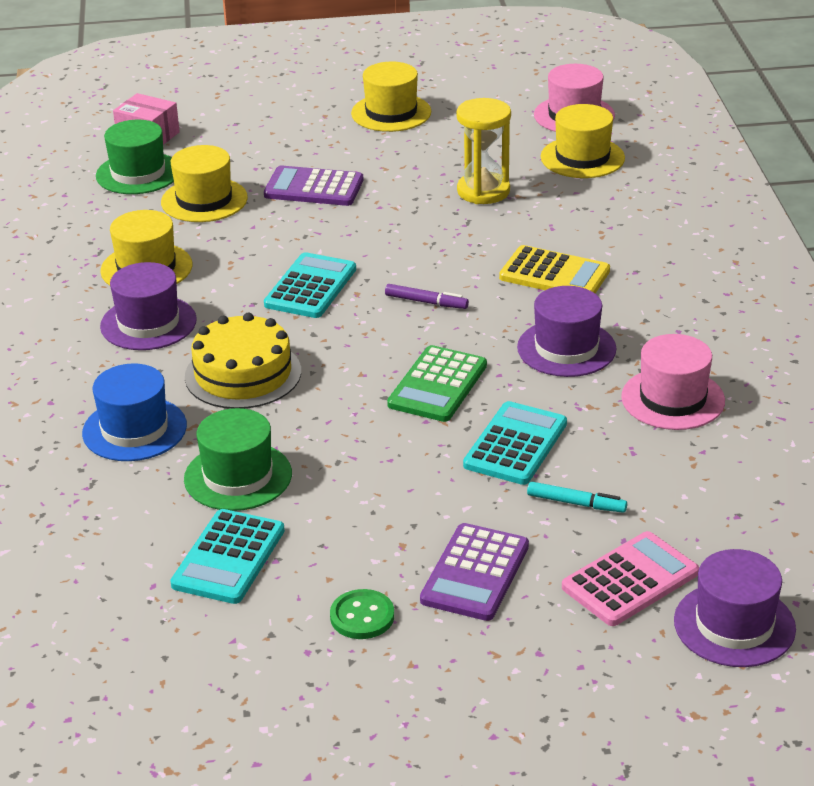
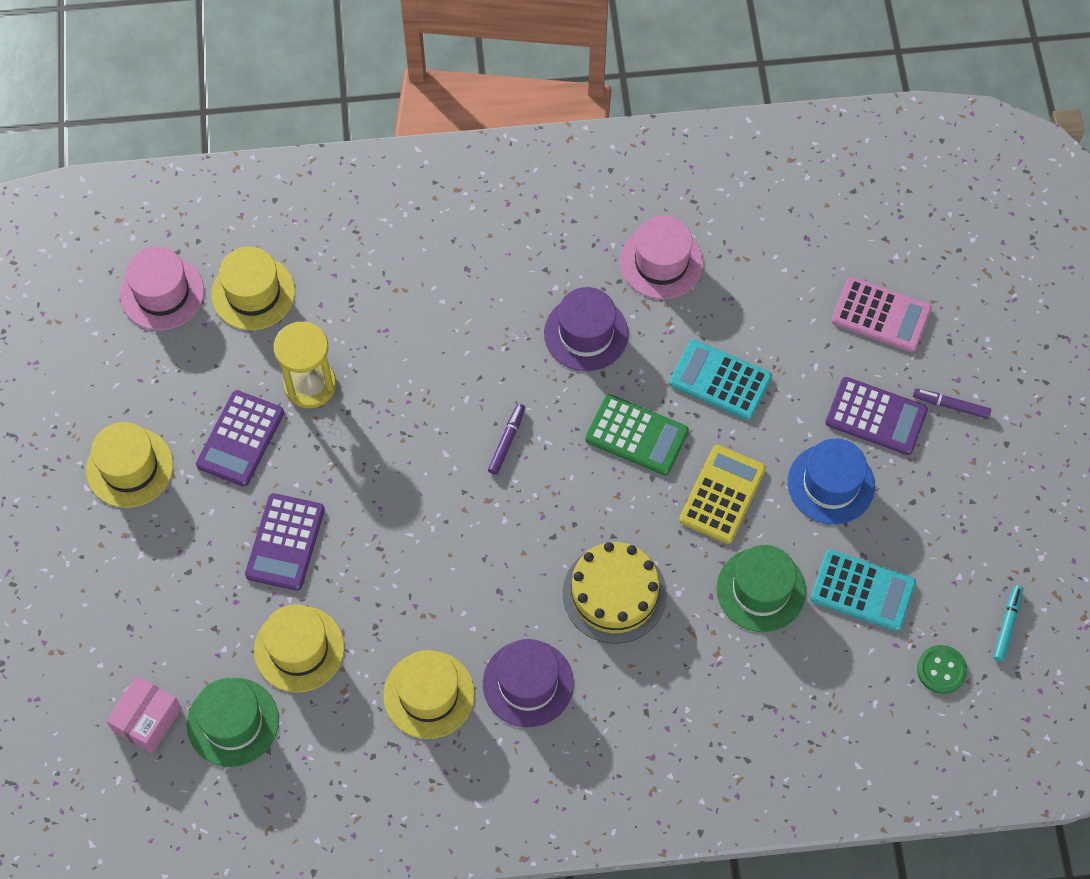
camera: 90 degrees left, 30 degrees up
blue hat [82,364,187,461] -> blue hat moved to [788,438,875,525]
turquoise calculator [264,252,356,318] -> none
green button [330,589,394,639] -> green button moved to [917,645,967,694]
yellow calculator [499,245,610,293] -> yellow calculator moved to [679,445,766,544]
turquoise marker [527,482,627,513] -> turquoise marker moved to [993,585,1023,662]
pink calculator [562,531,699,626] -> pink calculator turned 150 degrees clockwise [831,277,932,352]
purple hat [674,549,796,667] -> none
none -> purple calculator [196,390,284,487]
none -> purple marker [913,388,991,419]

